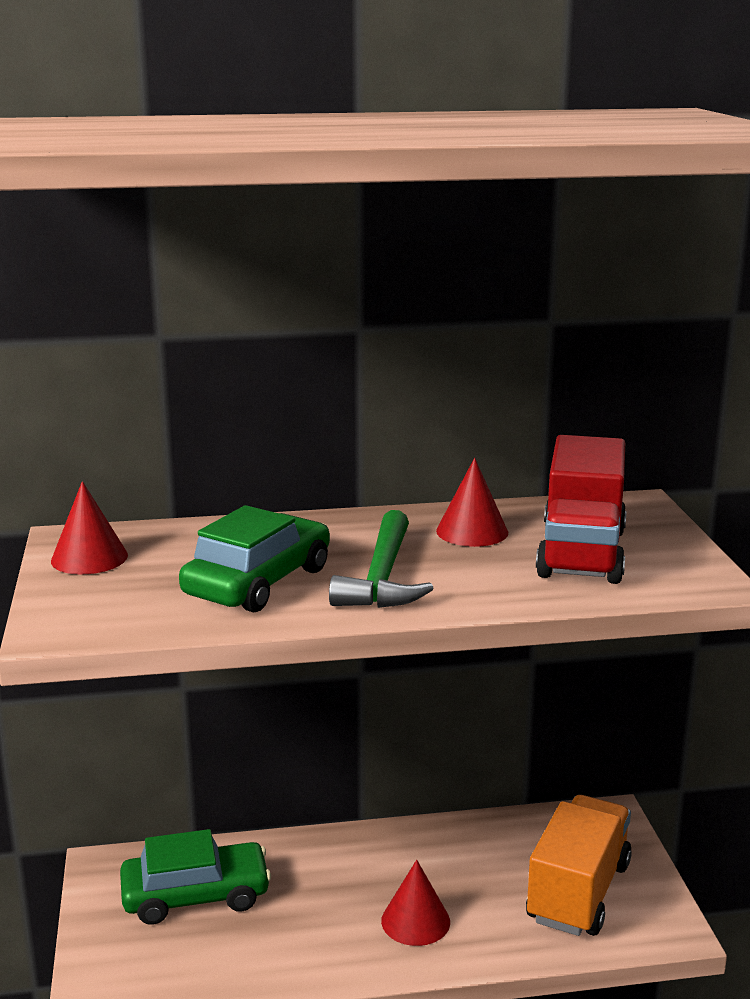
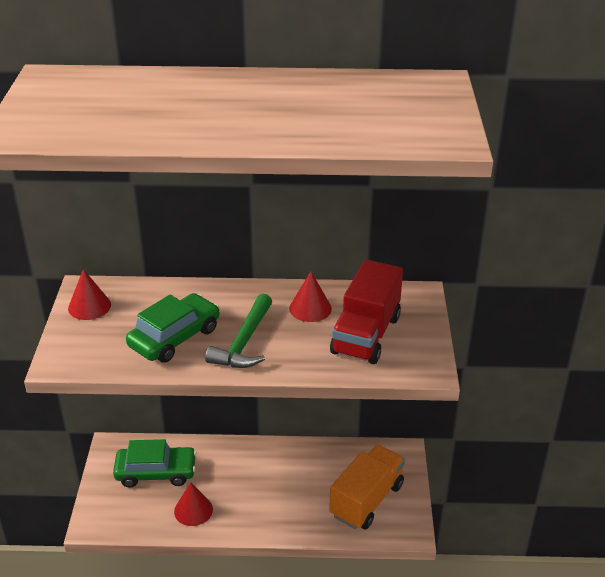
camera: 10 degrees right, 15 degrees up
red cone [381,860,450,946] -> red cone moved to [174,482,213,526]

